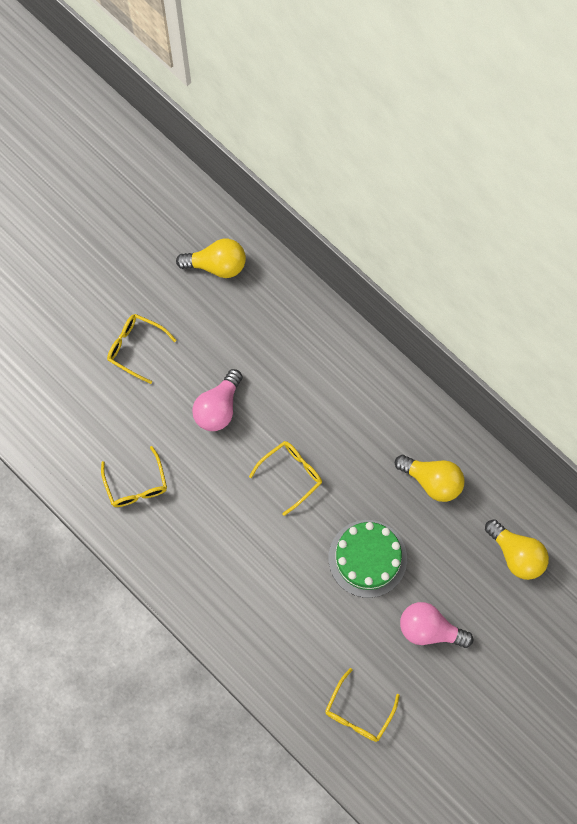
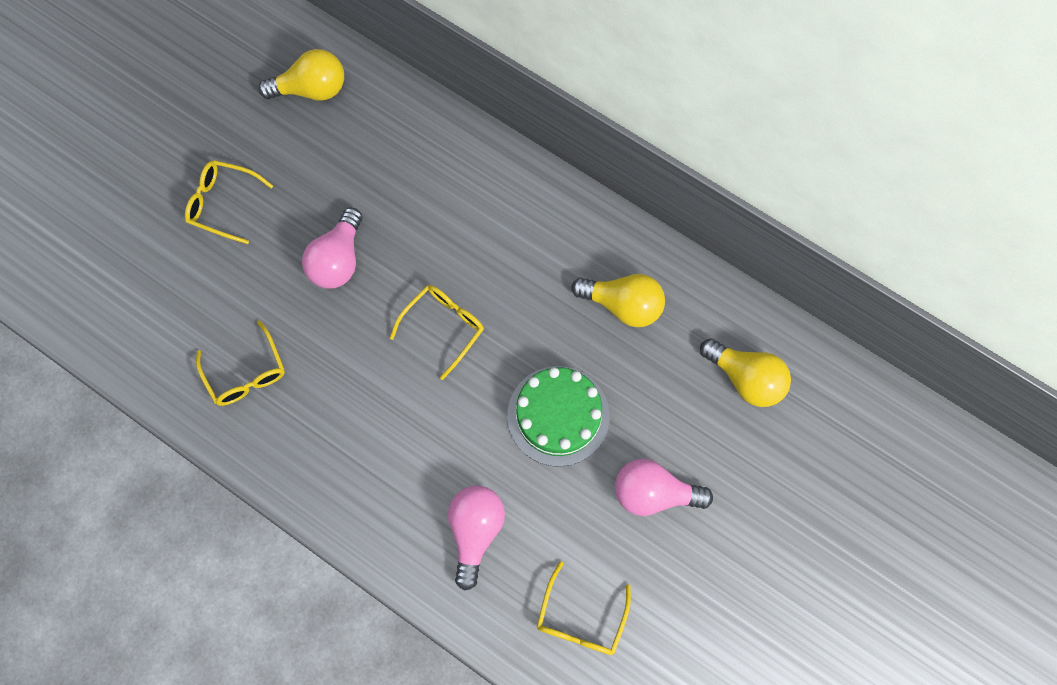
camera: 10 degrees left, 0 degrees up
none -> pink light bulb [448,486,505,590]

